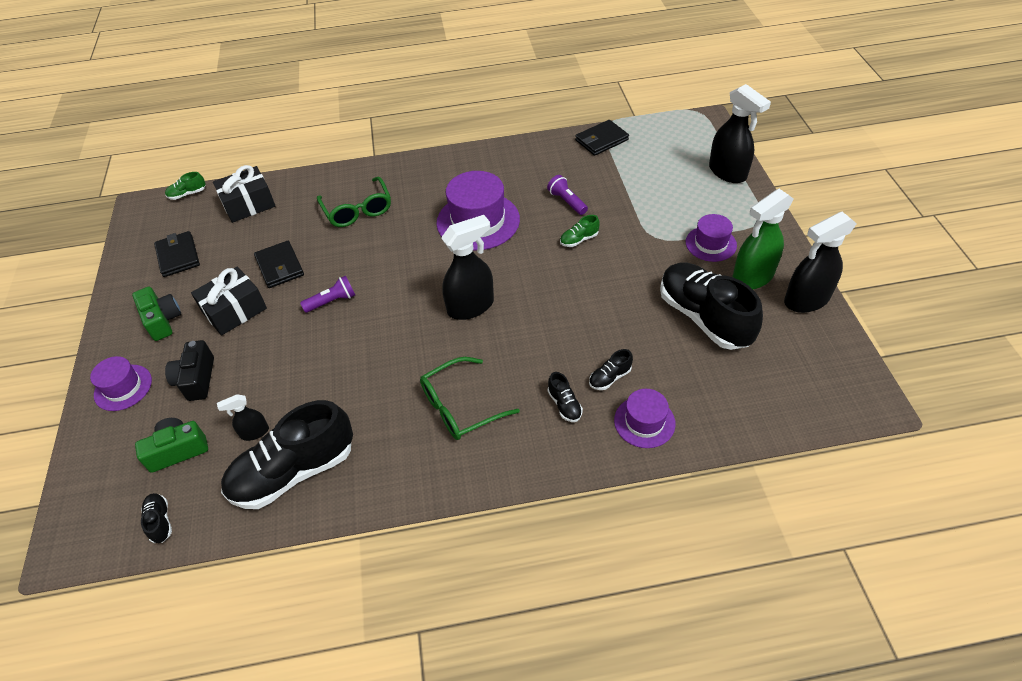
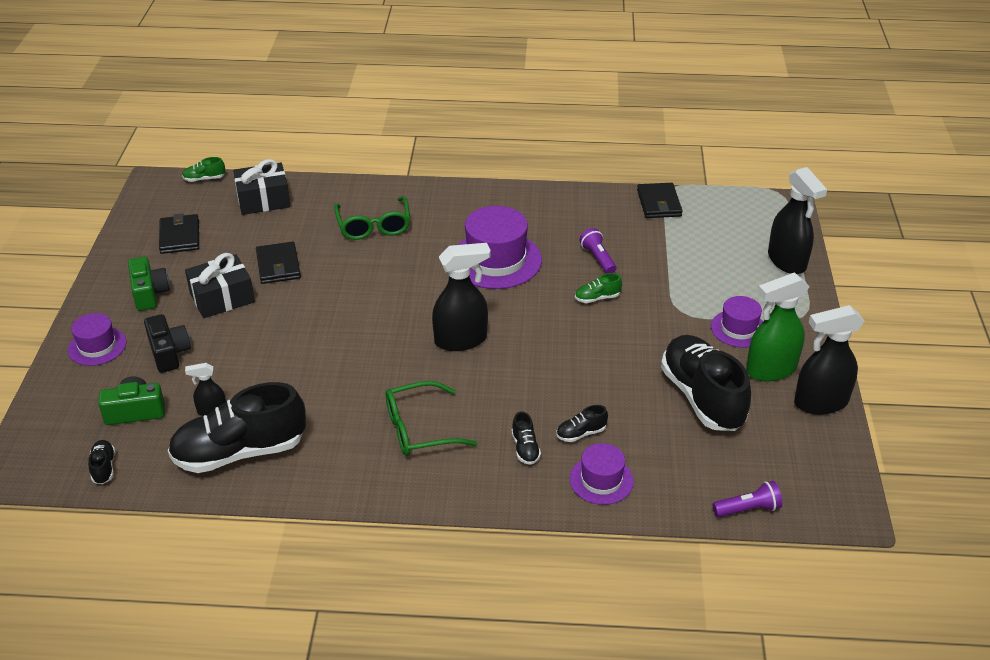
camera: 10 degrees right, 10 degrees down
black camera [165,340,214,401] -> black camera turned 150 degrees clockwise [144,314,191,373]
purple flashlight [300,276,355,313] -> purple flashlight moved to [713,481,782,517]
black wallet [575,120,629,156] -> black wallet turned 75 degrees counterclockwise [637,183,683,218]

